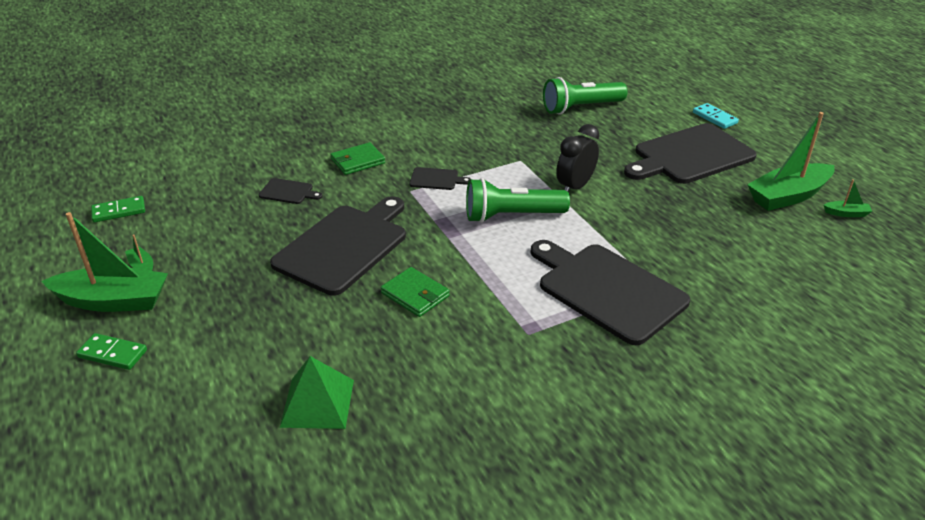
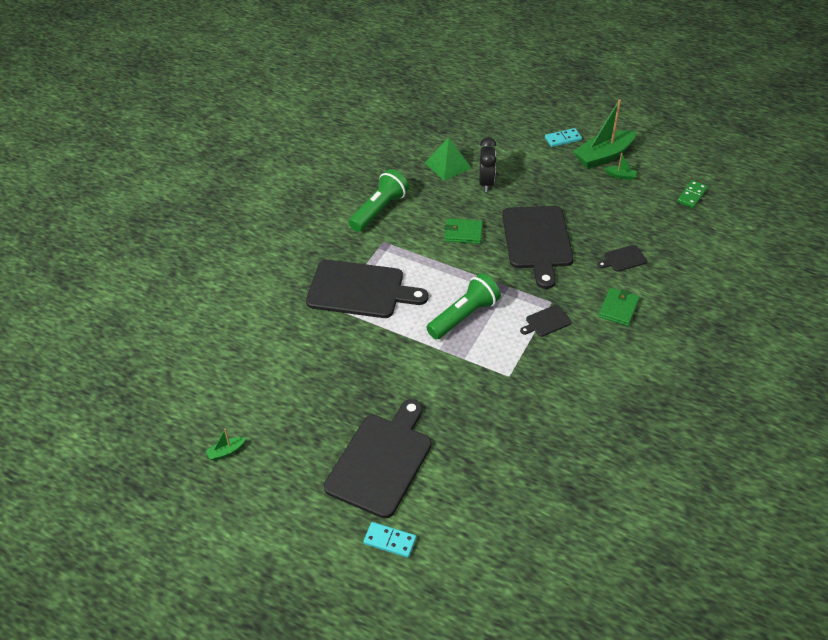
camera: 145 degrees right, 10 degrees up
green domino [76,333,147,370] -> turquoise domino [545,128,582,147]
green flashlight [543,77,627,115] -> green flashlight moved to [349,169,409,232]
black clock [556,124,599,192] -> black clock moved to [479,137,497,192]
green boat [747,112,835,211] -> none

